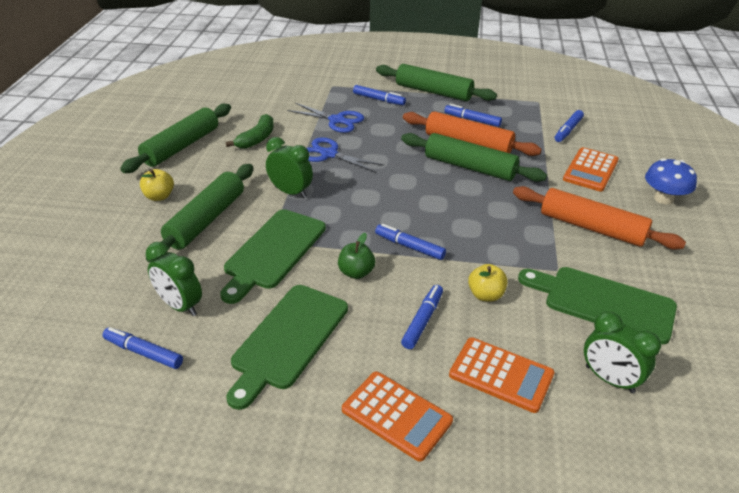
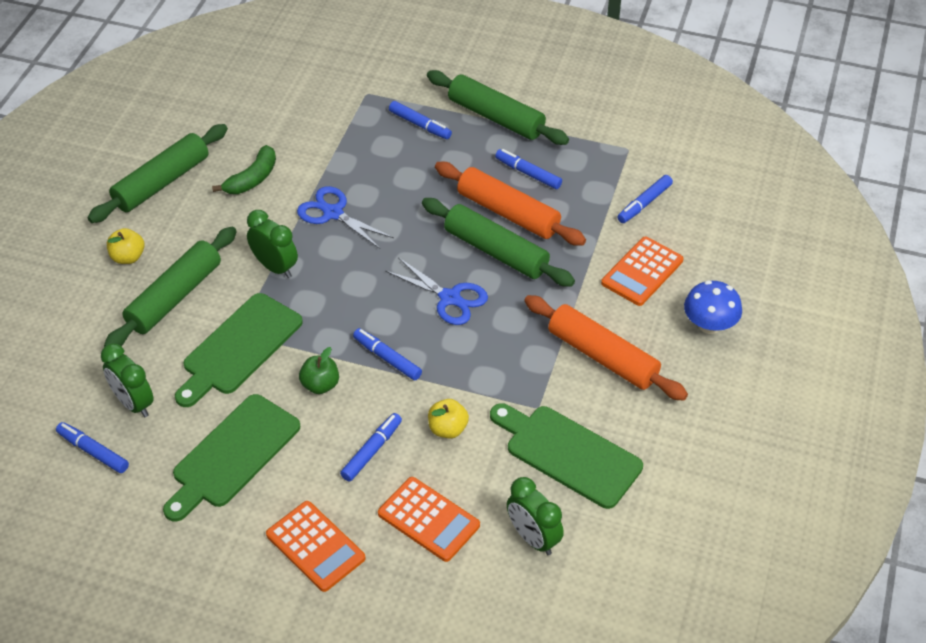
camera: 10 degrees right, 10 degrees up
blue scissors [287,103,364,133] -> blue scissors moved to [385,257,488,325]

